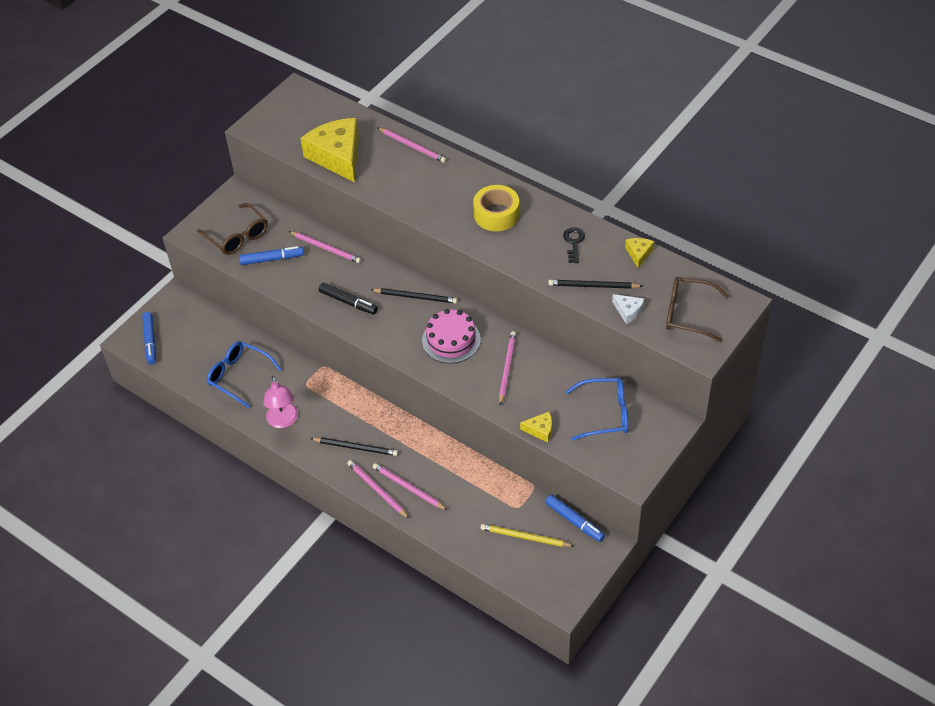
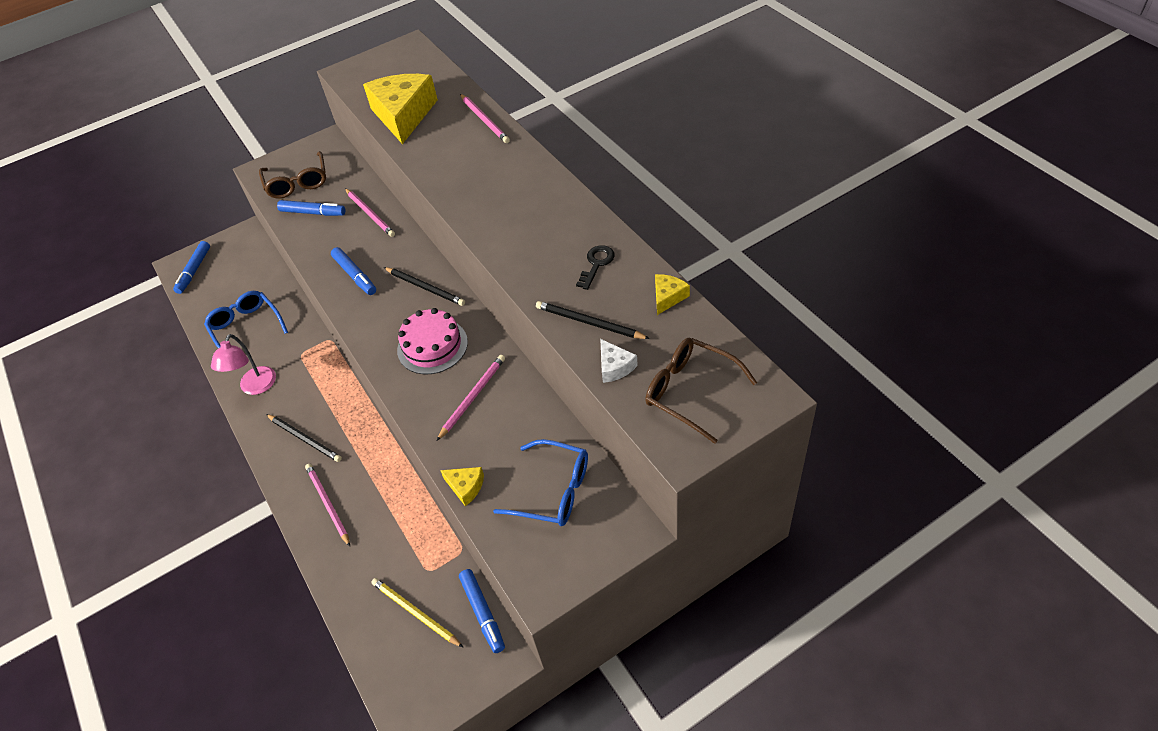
camera: 25 degrees right, 0 degrees up
black marker [319,282,378,315] -> blue marker [331,247,376,295]
pink pencil [347,460,410,519] -> none
yellow tape [473,185,519,231] -> none

